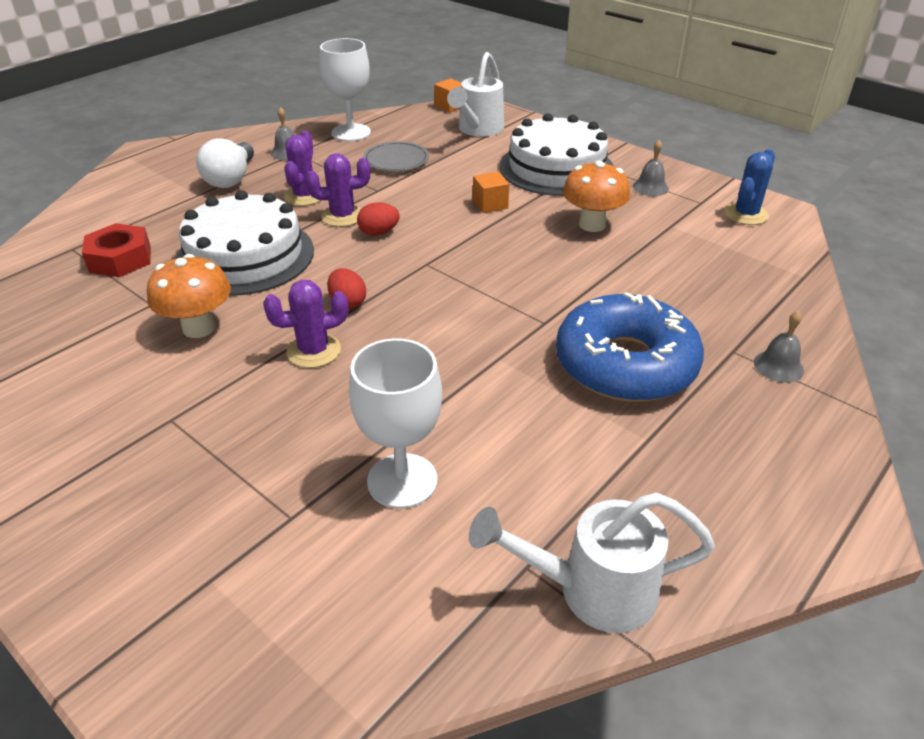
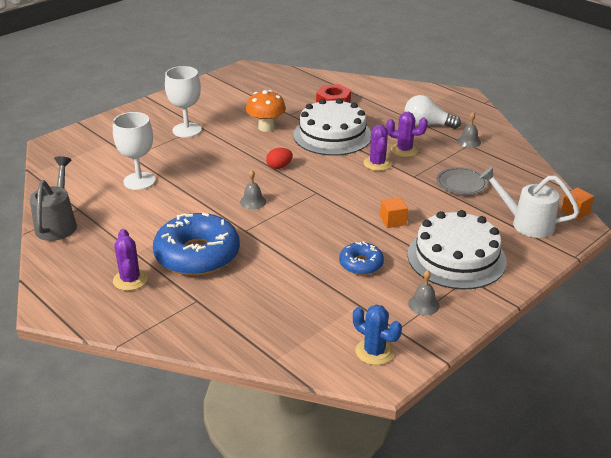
camera: 95 degrees right, 5 degrees down
purple cactus [263,280,348,368] -> purple cactus moved to [113,229,148,291]
white goblet [320,38,371,141] -> white goblet moved to [165,66,201,138]
red egg [357,203,400,236] -> none
white watering can [469,493,715,633] -> grey watering can [30,156,77,241]
orange mushroom [563,160,630,232] -> blue donut [339,242,384,275]
grey bell [754,311,804,383] -> grey bell moved to [240,170,266,209]

